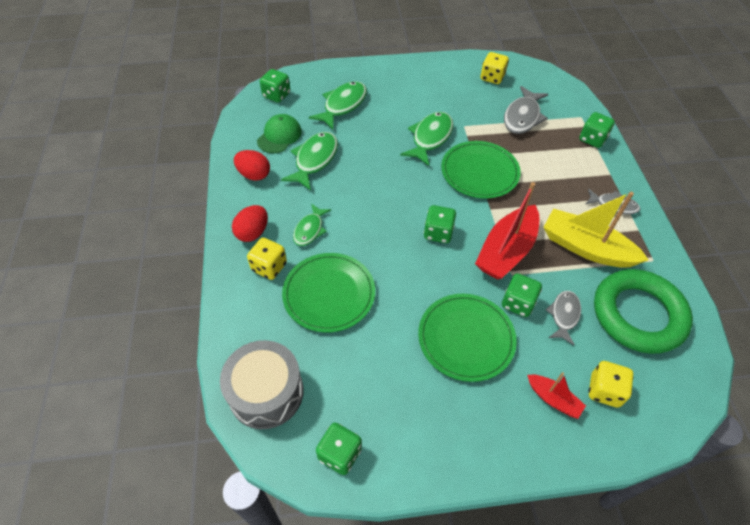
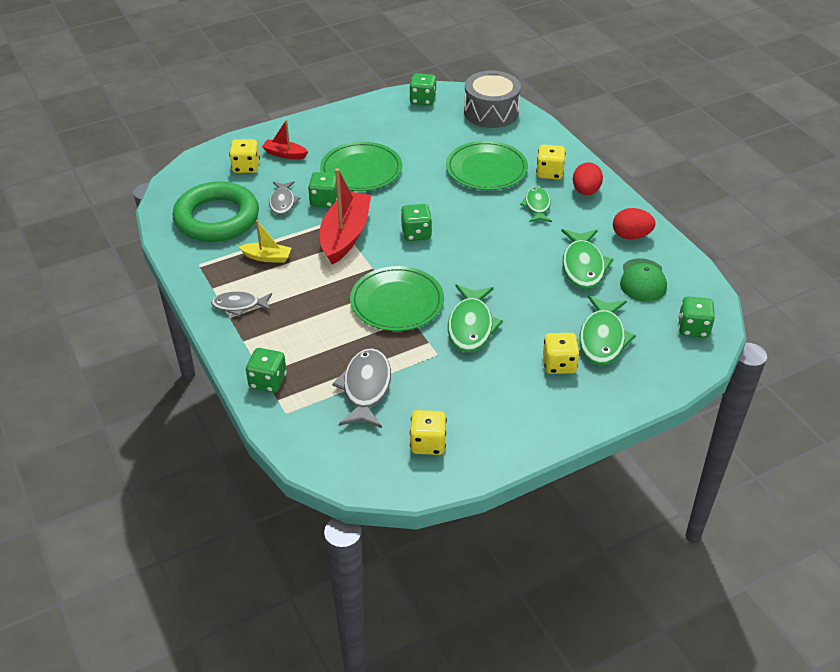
camera: 160 degrees right, 10 degrees down
yellow boat [543,192,648,268] -> yellow boat [239,220,291,263], size x0.51
none -> yellow dice [543,333,580,374]

